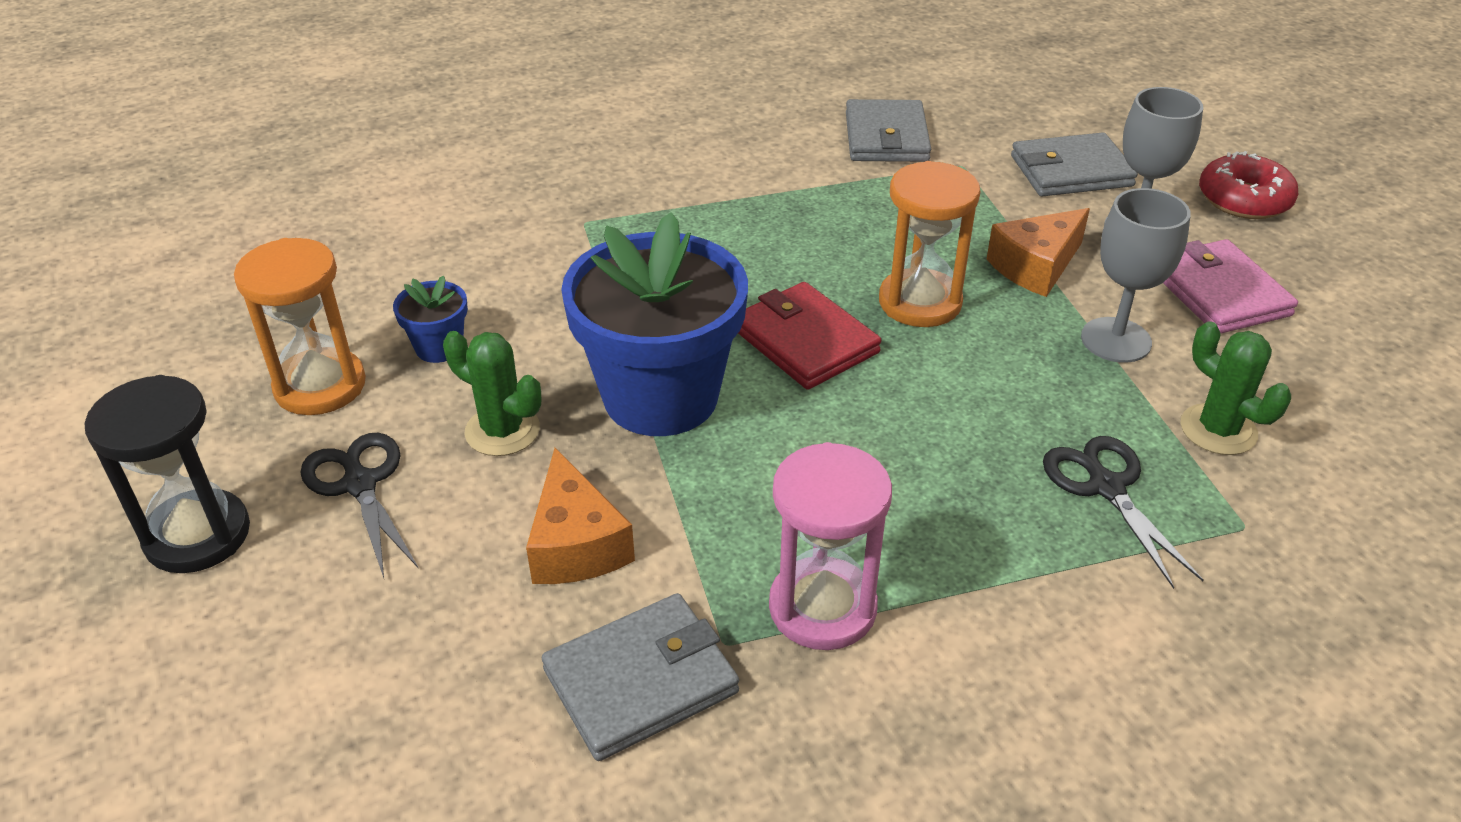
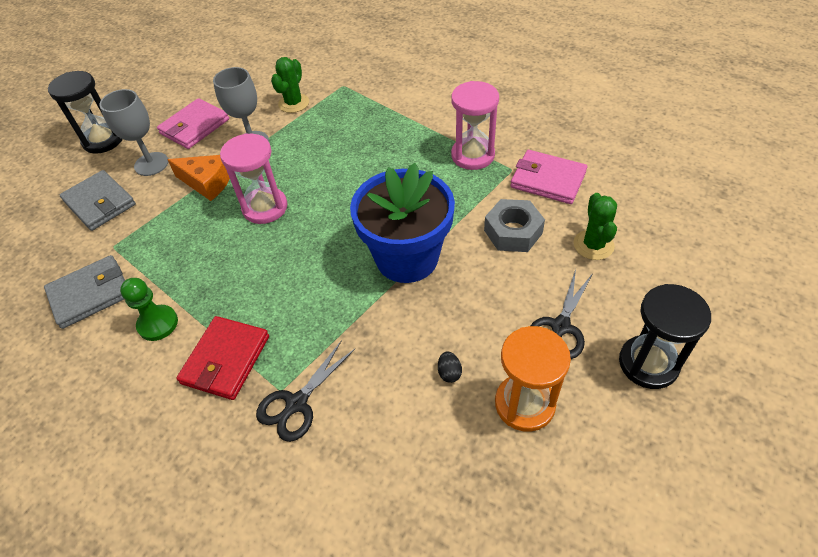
camera: 120 degrees left, 10 degrees up
blue flower pot [393,276,468,363] -> black egg [438,351,462,383]
green cactus [443,331,541,456] -> green cactus moved to [574,193,617,260]
orange cheese [526,448,635,584] -> grey nut [484,199,545,252]
grey wallet [542,593,739,761] -> pink wallet [510,150,587,204]
red wallet [738,282,881,390] -> red wallet moved to [176,316,269,400]
orange hourglass [879,161,980,327] -> pink hourglass [220,133,288,224]
black scissors [1043,436,1203,589] -> black scissors moved to [256,340,355,442]
red donut [1199,151,1298,219] -> black hourglass [48,71,123,154]
none -> green pawn [120,278,178,341]

